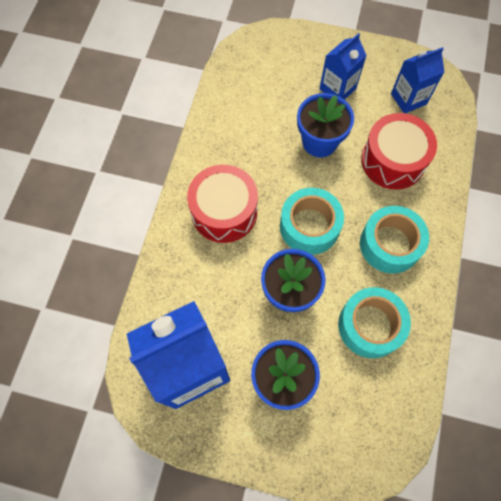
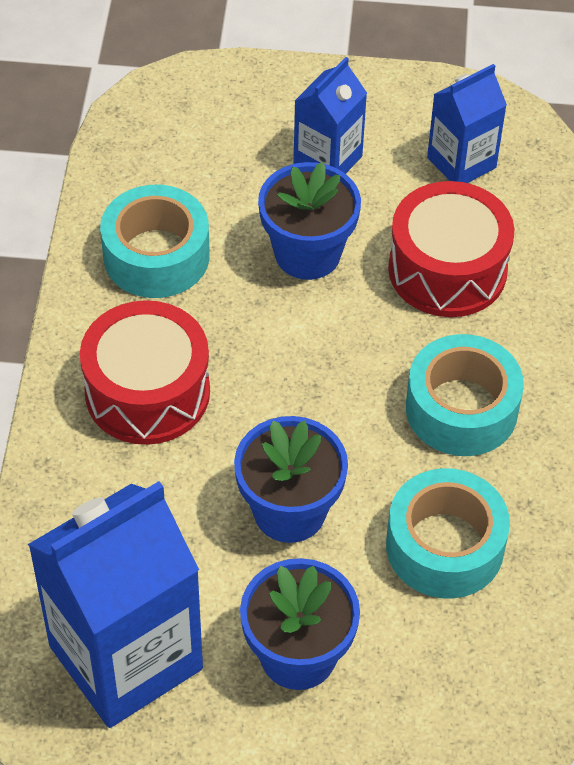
camera: 10 degrees left, 15 degrees down
turquoise tape [280,188,344,255] -> turquoise tape moved to [100,185,210,298]

